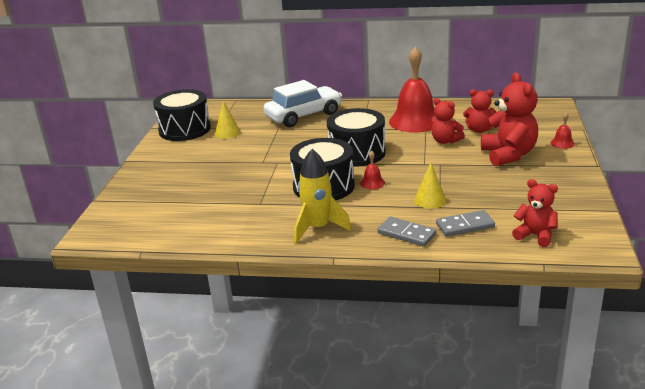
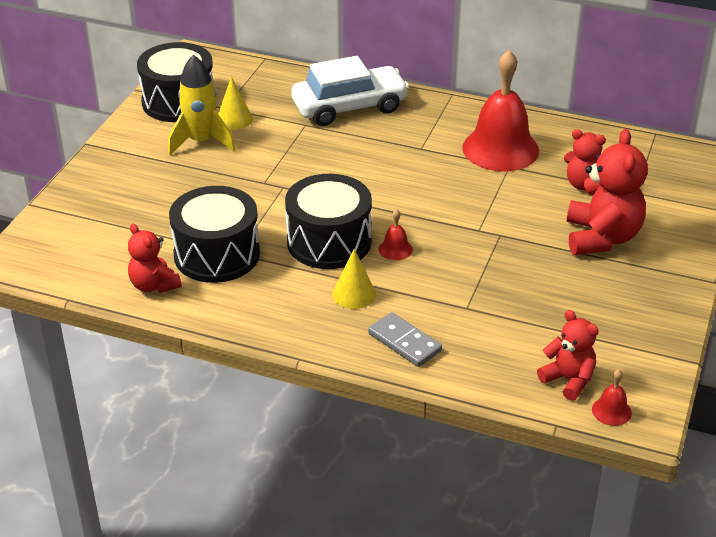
camera: 10 degrees right, 10 degrees up
yellow rocket [294,149,351,244] -> yellow rocket moved to [168,55,235,156]
black drum [327,108,386,167] -> black drum moved to [169,186,260,283]
yellow cone [414,162,446,209] -> yellow cone moved to [333,249,376,309]
red teddy bear [431,98,465,144] -> red teddy bear moved to [128,224,182,293]
grey domino [436,210,495,237] -> none
red bell [550,112,575,149] -> red bell moved to [592,369,632,426]

